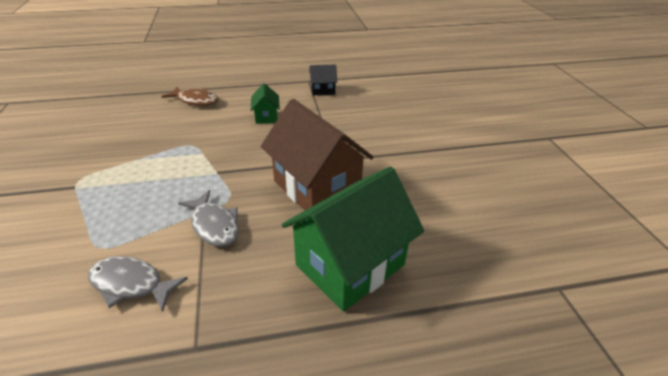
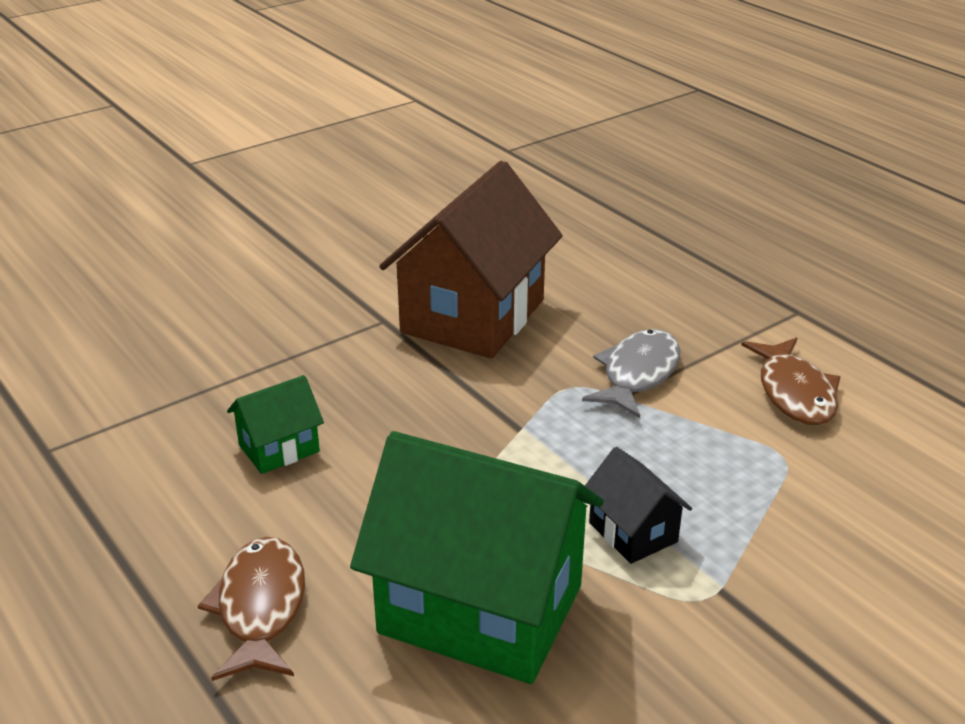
camera: 115 degrees left, 5 degrees down
grey fish [88,256,188,312] -> brown fish [741,338,840,425]
green house [282,167,424,311] -> green house moved to [350,431,603,684]
black house [309,65,337,95] -> black house moved to [585,447,692,564]

